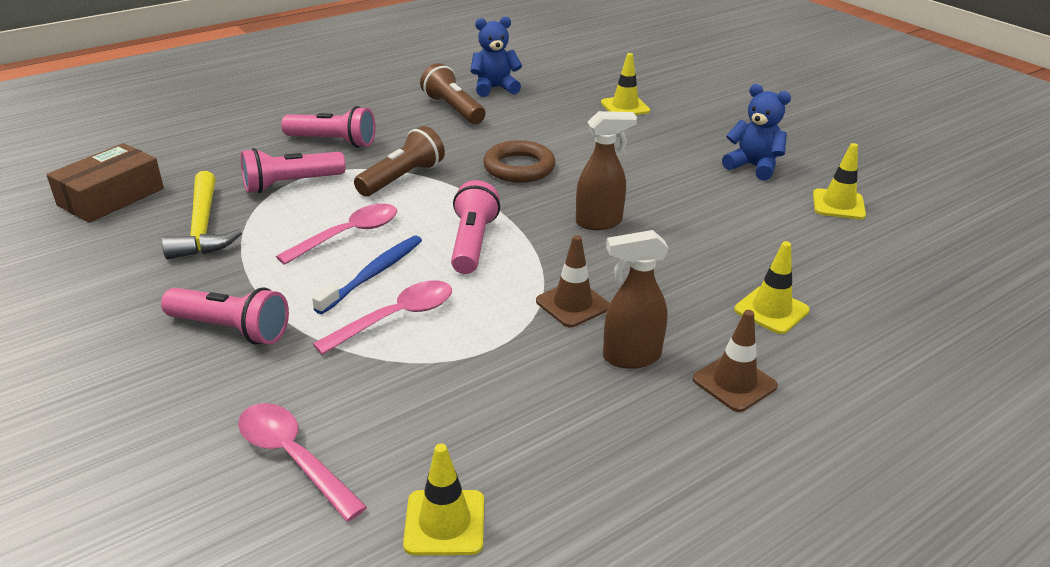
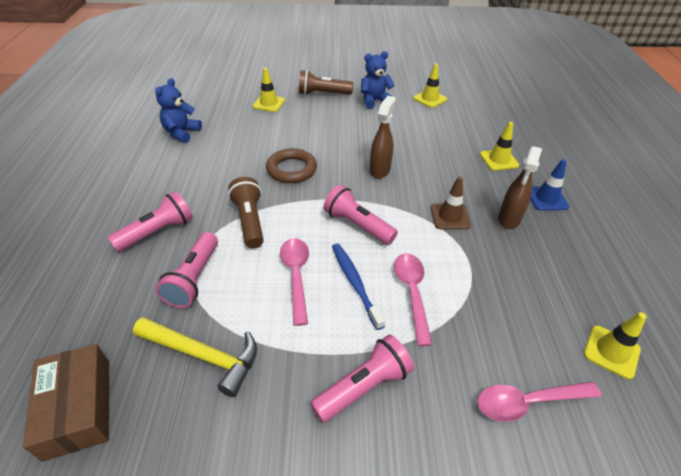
camera: 55 degrees left, 10 degrees up
brown flashlight [420,63,486,124] -> brown flashlight moved to [299,70,353,95]
brown traffic cone [692,310,778,412] -> blue traffic cone [530,159,569,211]

